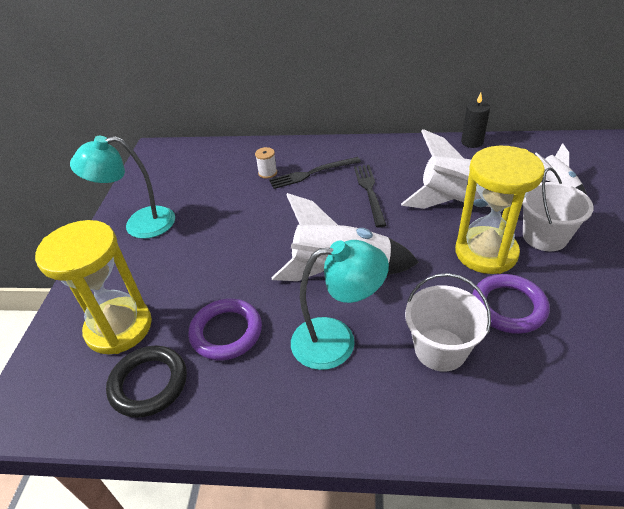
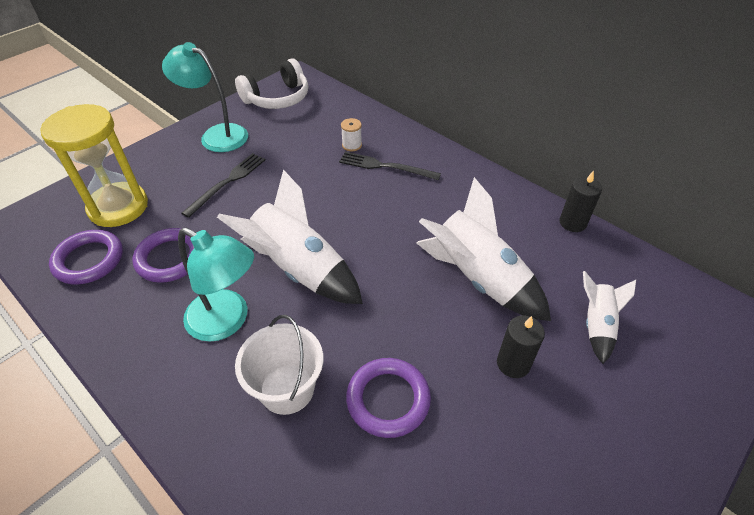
camera: 35 degrees right, 5 degrees up
black ring [106,346,187,418] -> purple ring [49,230,123,285]
black fork [354,165,386,228] -> black fork moved to [182,153,265,218]
yellow hourglass [455,146,545,274] -> none
white bucket [522,168,594,252] -> black candle [497,315,545,378]
none -> white headphones [235,58,308,109]

